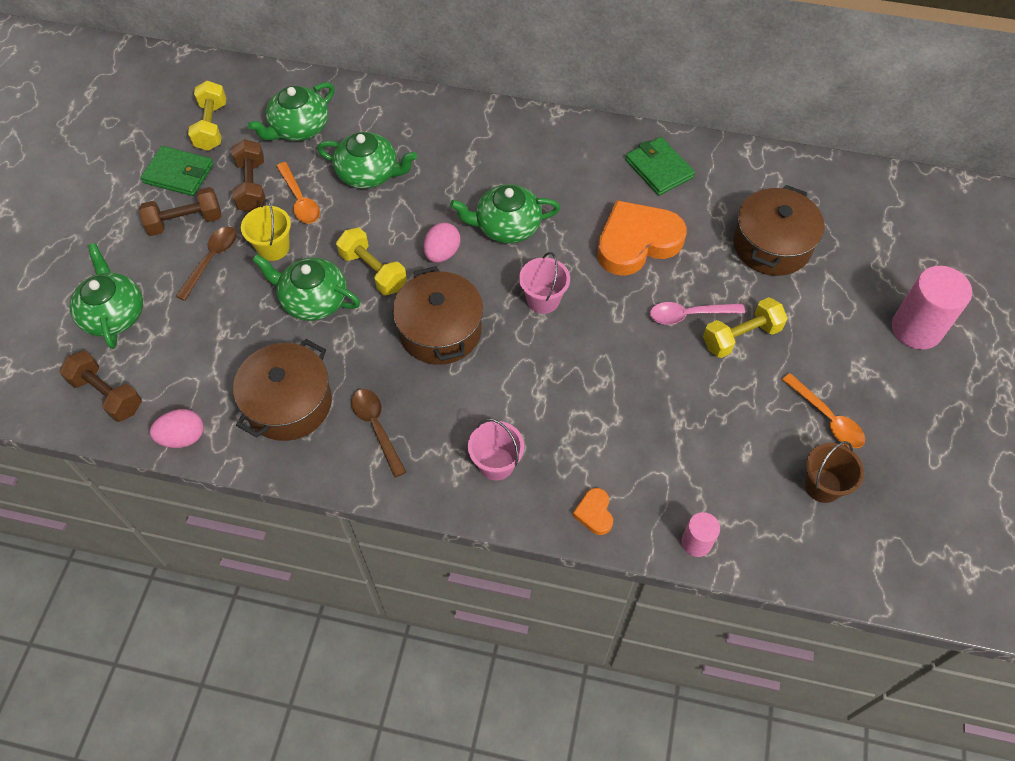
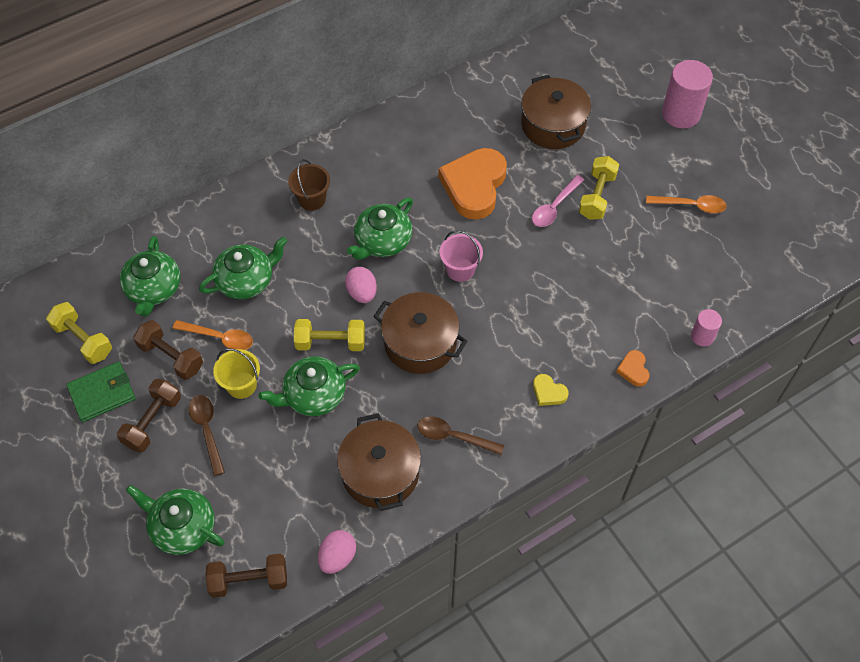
camera: 45 degrees left, 0 degrees up
pink bucket [468,418,524,480] -> yellow heart [533,374,569,406]
orange heart [573,488,613,535] -> orange heart turned 45 degrees clockwise [616,350,649,387]
green wallet [625,137,695,196] -> none
brown bucket [804,441,864,503] -> brown bucket moved to [288,159,330,211]

